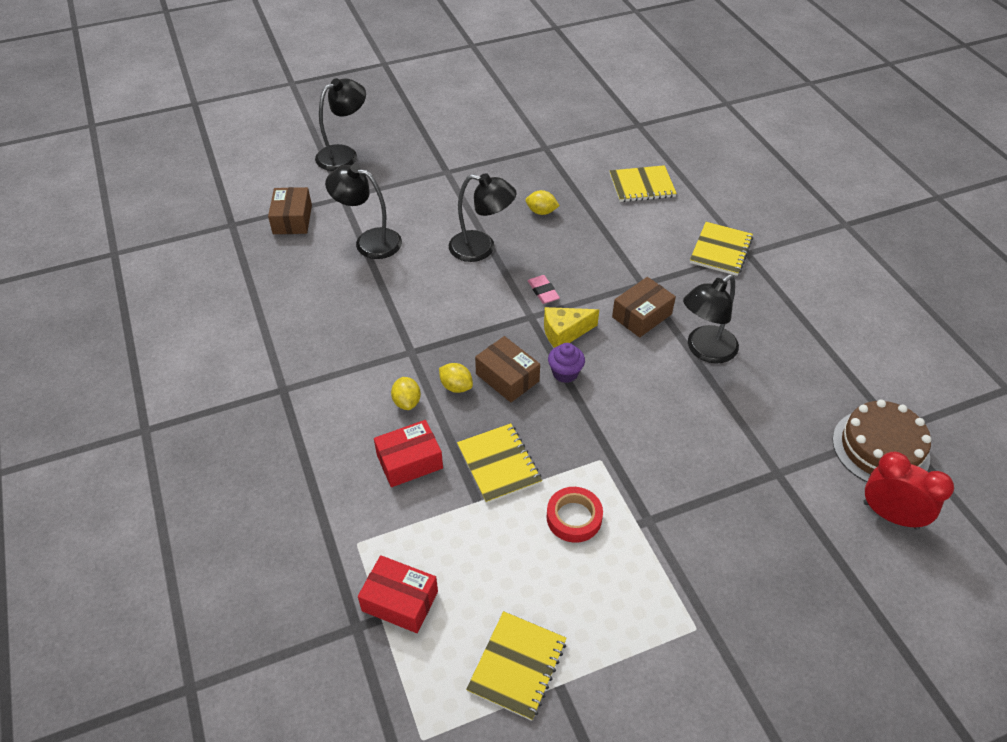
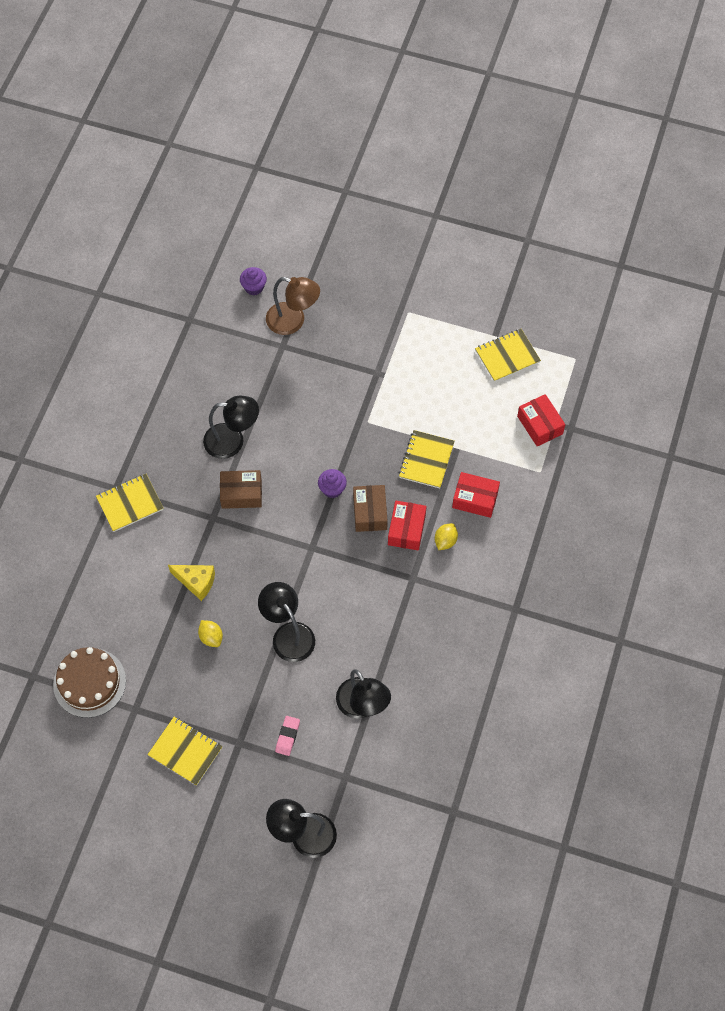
camera: 140 degrees left, 15 degrees up
brown box [268,187,312,234] -> none
yellow lemon [439,363,473,393] -> red box [388,501,427,550]
pink eraser [528,275,560,304] -> pink eraser moved to [275,716,300,756]
yellow cheese [544,307,599,348] -> yellow cheese moved to [168,565,215,601]
red tape [547,487,603,543] -> none
yellow notebook [610,165,677,202] -> yellow notebook moved to [147,717,223,786]
brown cake [832,400,931,482] -> brown cake moved to [53,647,126,718]
red clock [863,452,954,529] -> purple cupcake [240,267,267,295]
none -> brown lamp [266,277,320,335]

